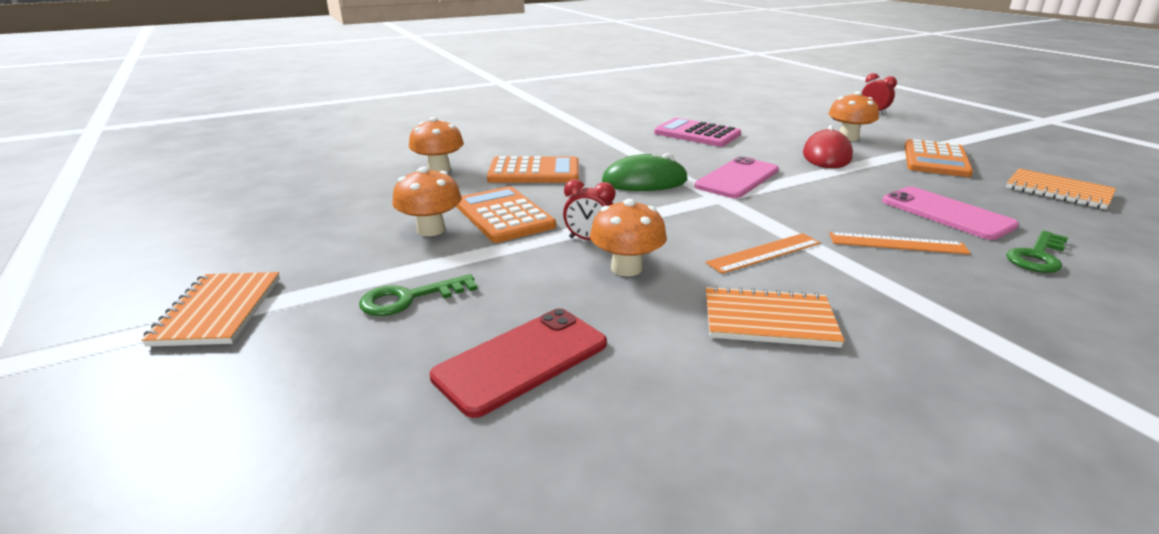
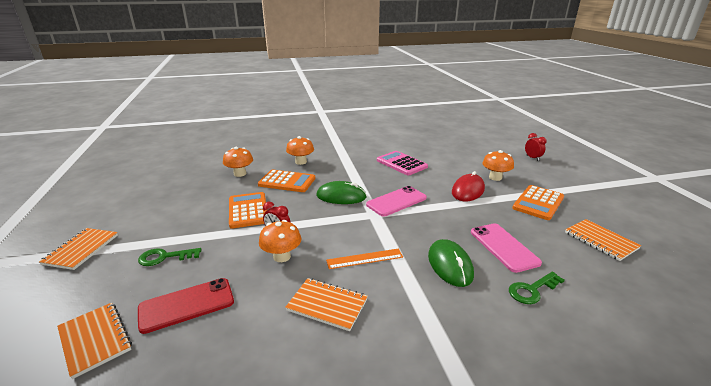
camera: 15 degrees right, 0 degrees up
orange mushroom [392,167,462,236] -> orange mushroom moved to [286,136,314,165]
orange ruler [829,232,971,255] -> green mouse [428,239,474,287]
none -> orange notebook [57,303,132,379]

